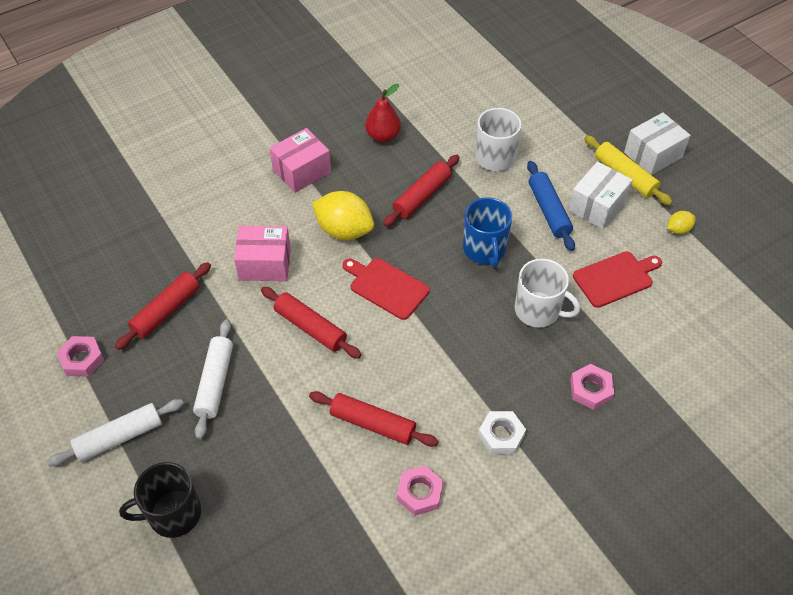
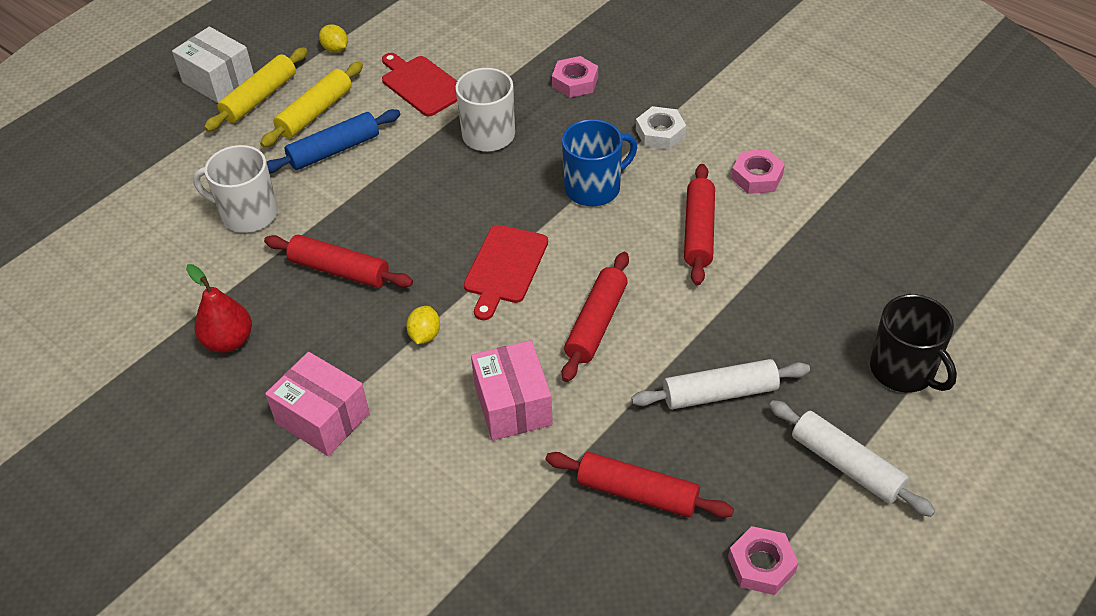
camera: 105 degrees left, 5 degrees down
yellow lemon [312,191,374,240] -> yellow lemon [406,306,440,344], size x0.49
blue mug [463,197,512,267] -> blue mug moved to [562,119,637,206]
white box [569,161,633,229] -> yellow rolling pin [260,62,363,147]

